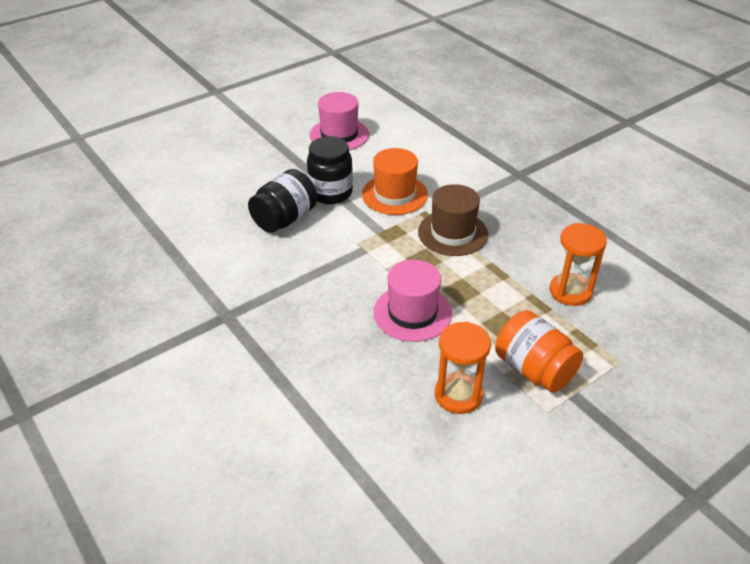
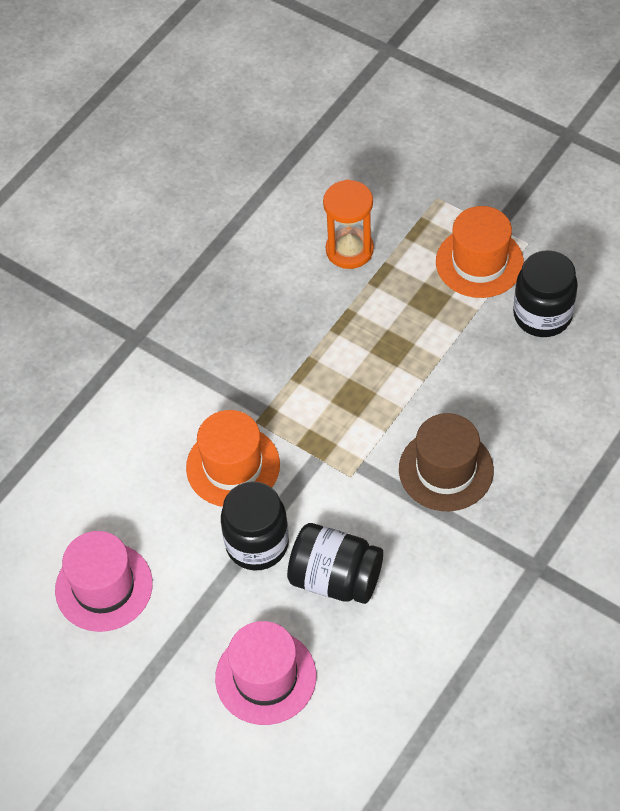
camera: 105 degrees left, 15 degrees up
pink hat [373,260,452,342] -> pink hat moved to [215,621,316,725]
brown hat [418,184,488,256] -> brown hat moved to [399,413,494,511]
orange hourglass [435,322,491,414] -> black jar [513,250,578,337]
orange jar [495,310,583,393] -> orange hat [436,206,524,298]

